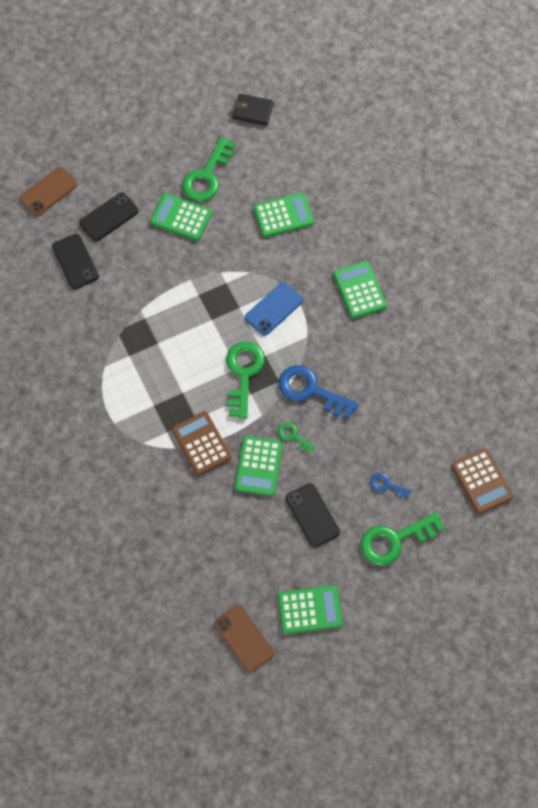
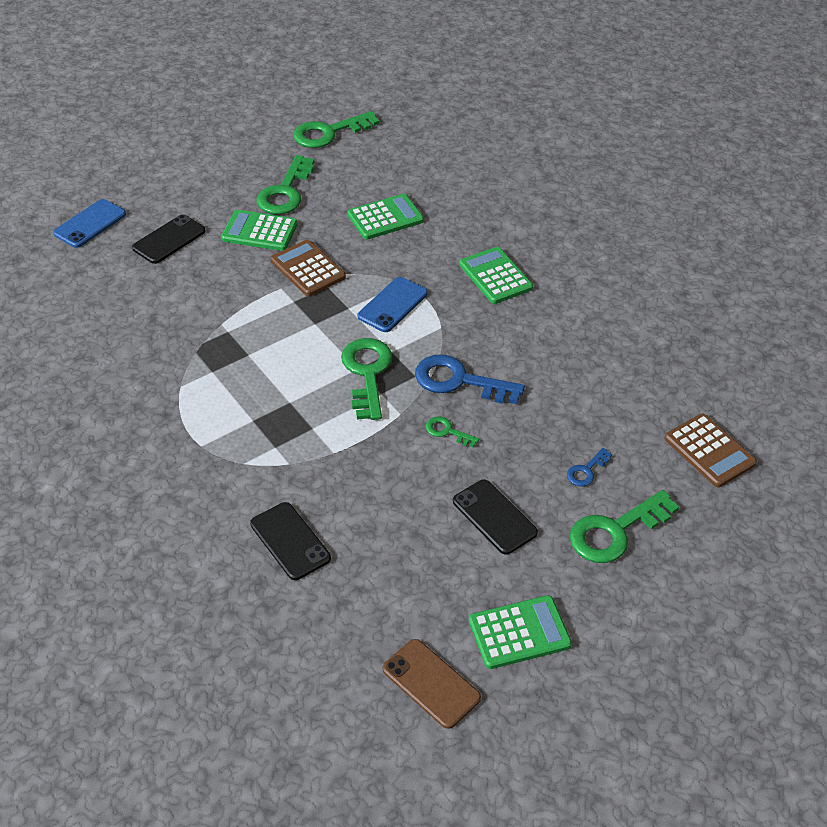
camera: 10 degrees left, 20 degrees down
brown phone [20,167,78,216] -> blue phone [53,199,126,248]
black phone [52,234,99,289] -> black phone moved to [250,502,331,580]
brown calculator [172,411,232,476] -> brown calculator moved to [270,240,346,296]
black wallet [233,94,273,126] -> green key [293,111,379,148]
green calculator [235,436,283,496] -> none
blue key [370,473,412,498] -> blue key turned 60 degrees counterclockwise [567,448,612,487]

